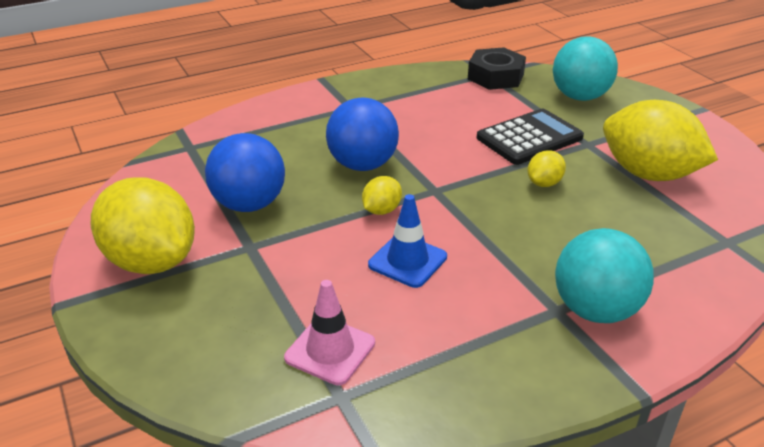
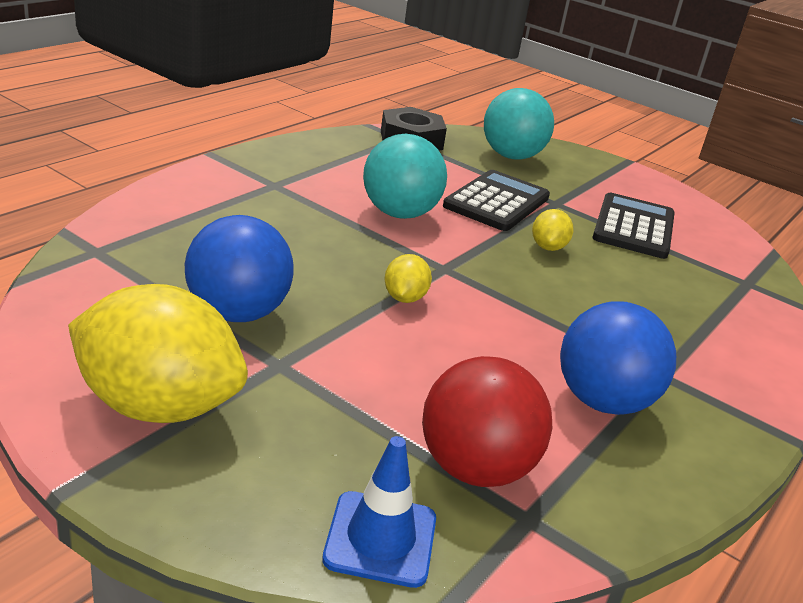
camera: 30 degrees left, 5 degrees down
pink traffic cone [284,280,375,385] -> red ball [422,356,552,487]
blue ball [326,98,399,171] -> blue ball moved to [560,301,676,415]
blue traffic cone [368,194,447,288] -> blue traffic cone moved to [322,436,436,588]
turquoise ball [555,228,654,323] -> turquoise ball moved to [363,134,447,219]
yellow lemon [603,100,718,181] -> black calculator [592,193,675,259]

